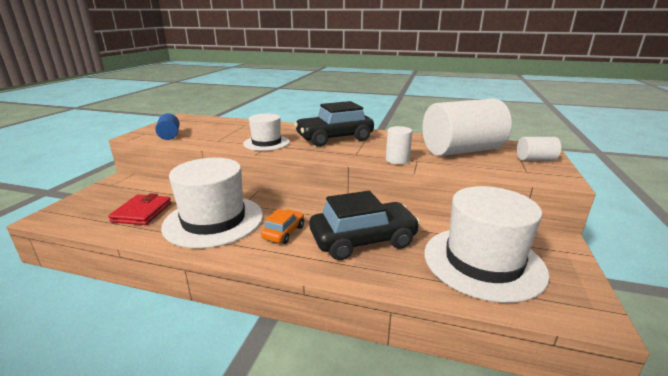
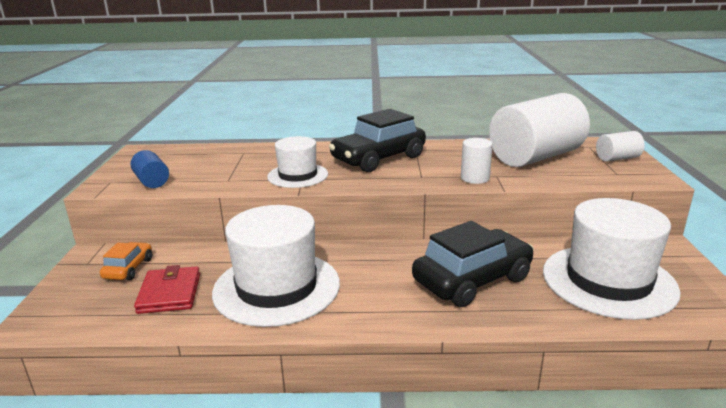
camera: 15 degrees left, 0 degrees up
orange car [261,209,304,244] -> orange car moved to [100,242,152,280]

